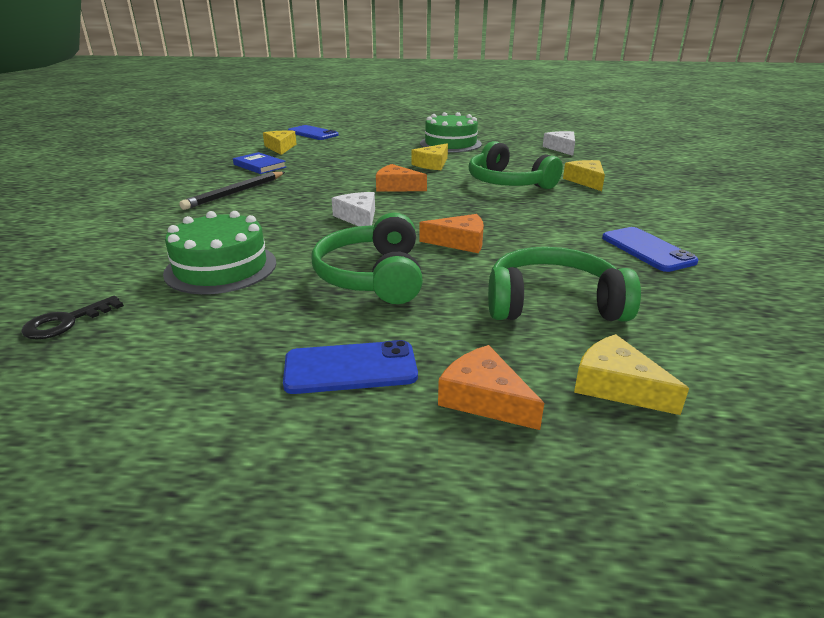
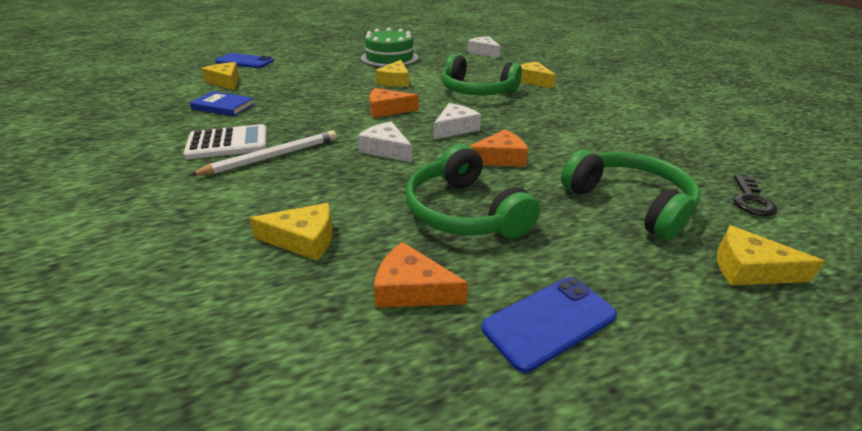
camera: 25 degrees left, 5 degrees up
black key [21,296,124,339] -> black key moved to [733,175,777,216]
green cake [163,211,276,294] -> yellow cheese [249,203,333,261]
black pencil [179,172,285,210] -> white calculator [184,124,267,159]
orange cheese [438,345,544,430] -> orange cheese moved to [374,242,468,308]
green headphones [488,247,641,322] -> green headphones turned 75 degrees clockwise [561,150,700,240]
blue phone [602,227,699,272] -> none
none -> white pencil [189,130,337,176]
none -> white cheese [433,103,481,140]

